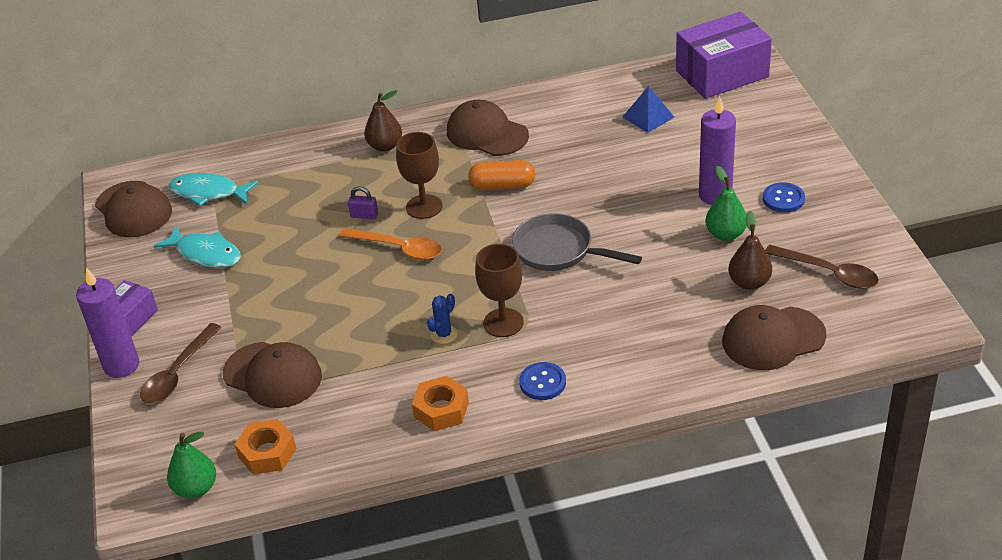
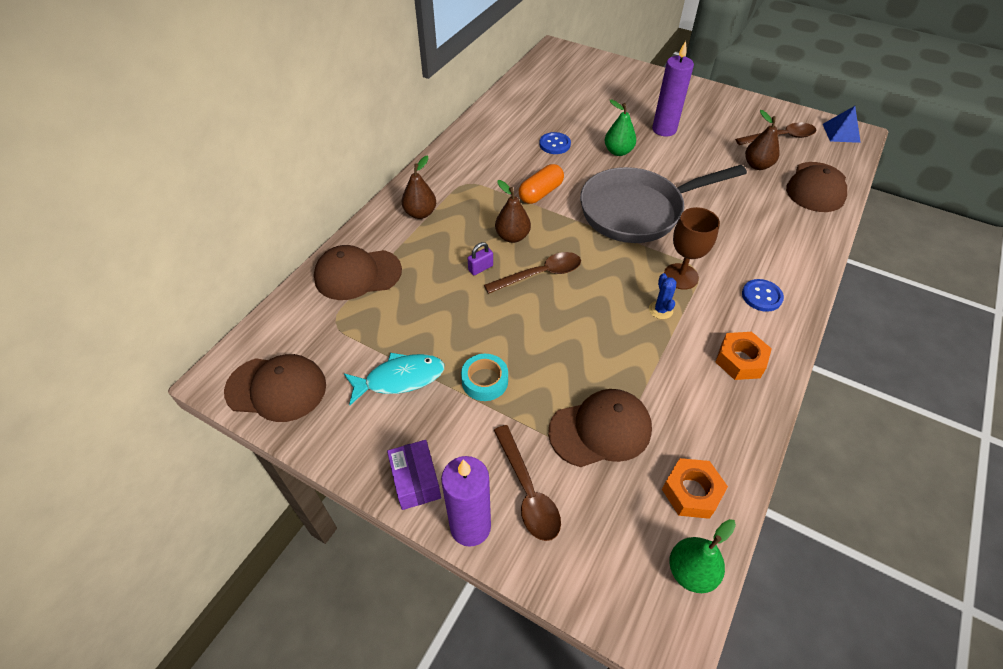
camera: 50 degrees left, 10 degrees up
turquoise fish [168,173,259,206] -> none
orange spoon [339,228,442,260] -> brown spoon [484,252,581,294]
brown goblet [396,132,442,219] -> brown pear [495,180,531,243]
brown cap [447,100,529,156] -> brown cap moved to [314,245,402,300]
grey pan [512,213,642,271] -> grey pan [580,165,747,243], size x1.56
blue pyramid [622,86,674,133] -> blue pyramid moved to [823,106,861,143]
purple box [676,12,772,99] -> none
green pear [705,166,747,241] -> green pear moved to [605,99,636,156]
blue button [763,182,805,213] -> blue button moved to [539,132,571,154]
none -> turquoise tape [461,354,508,401]

